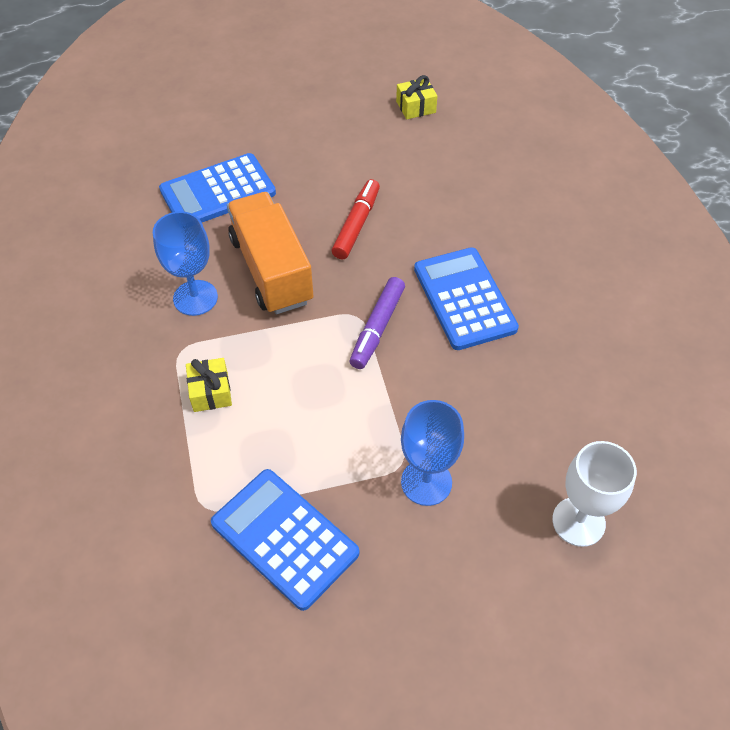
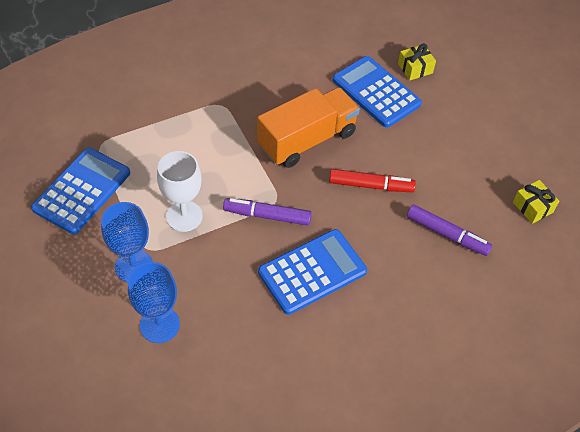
camera: 75 degrees right, 0 degrees up
blue goblet [153,211,218,316] -> blue goblet moved to [128,262,180,343]
yellow gift [186,358,232,412] -> yellow gift moved to [398,43,436,81]
white goblet [552,441,637,547] -> white goblet moved to [157,151,203,232]
none -> purple marker [407,204,492,256]

